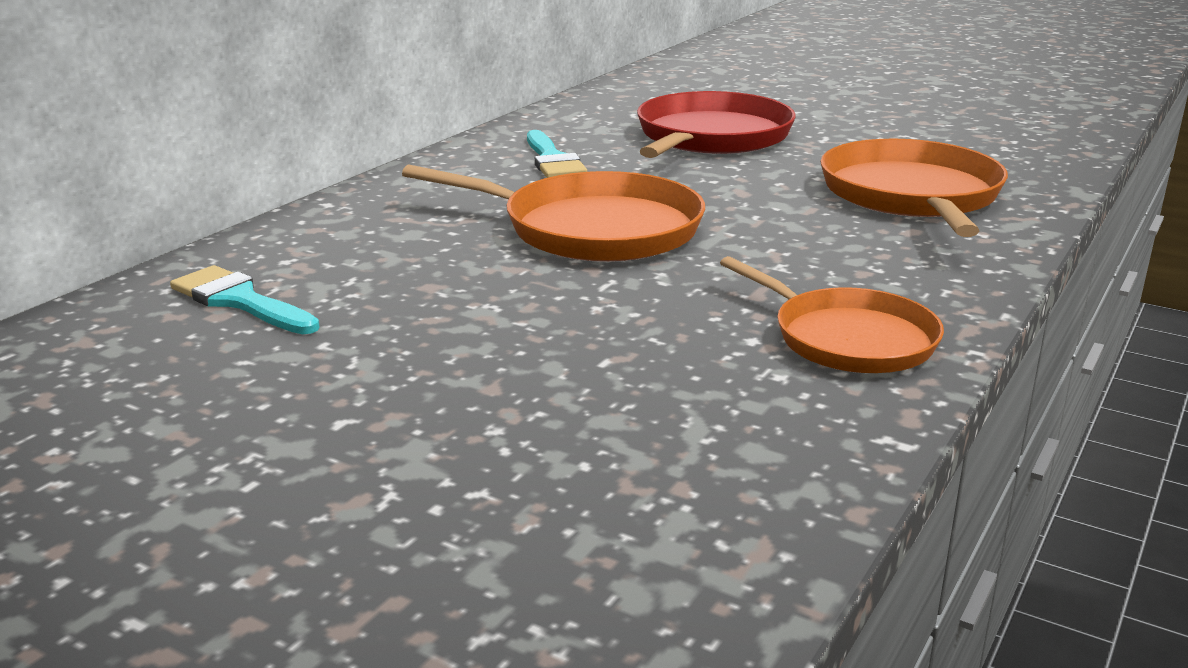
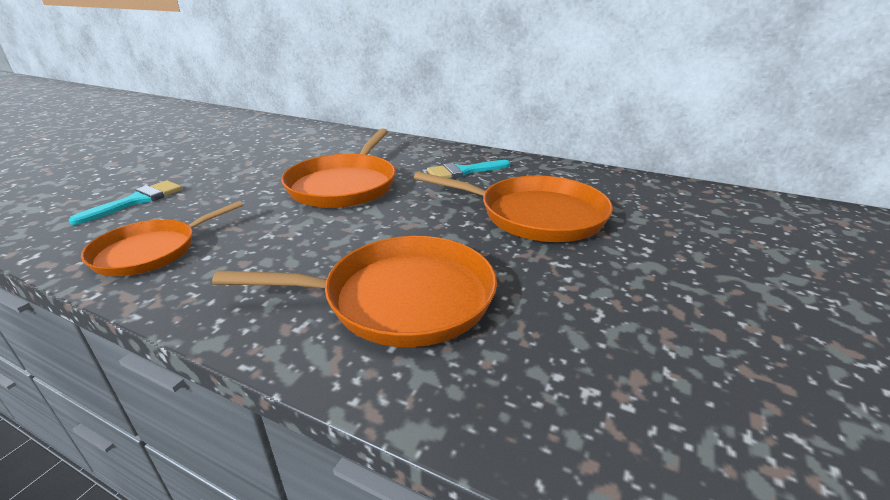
camera: 85 degrees right, 5 degrees up
turquoise brush [170,265,319,334] -> turquoise brush moved to [69,180,183,225]
red pan [637,91,796,158] -> orange pan [414,172,613,242]

